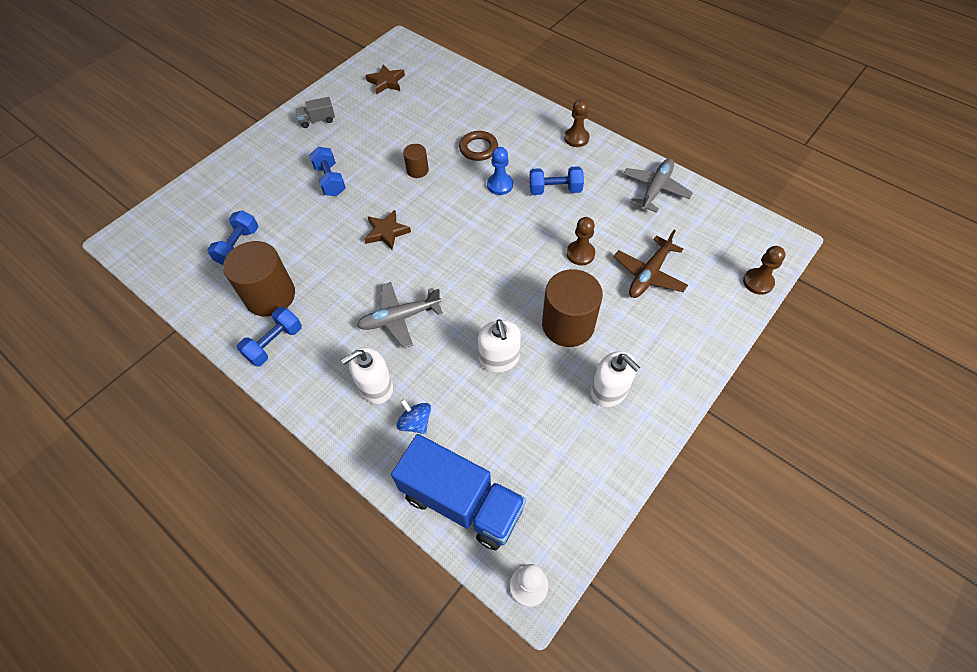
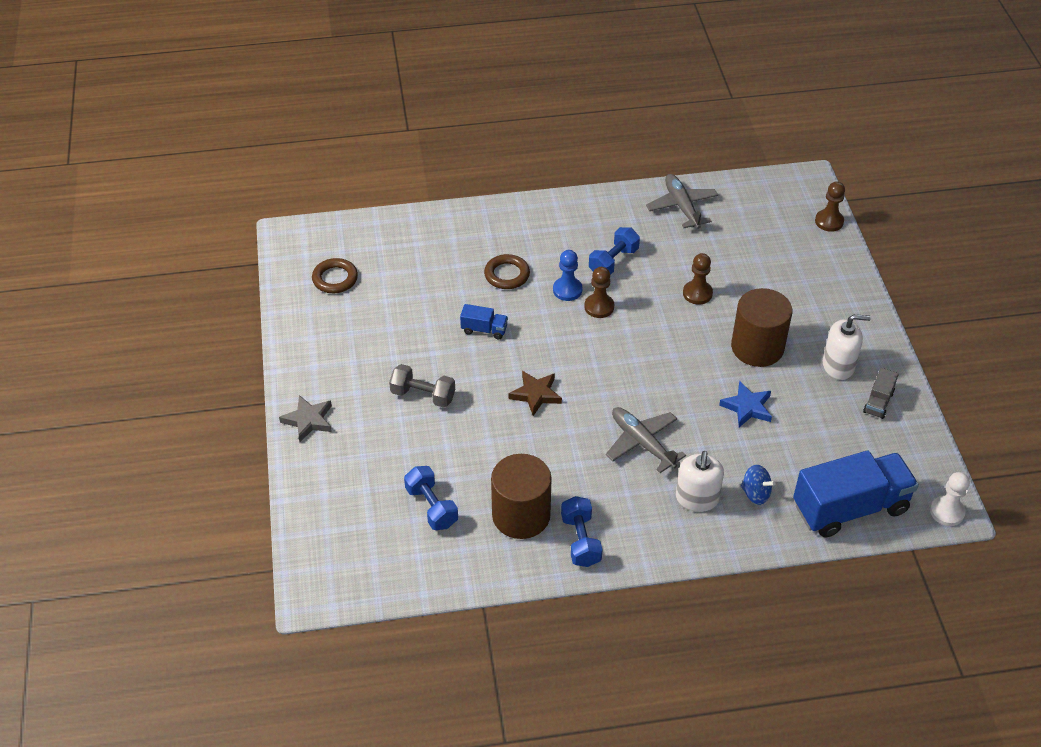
camera: 50 degrees left, 10 degrees down
grey truck [296,97,335,128] -> grey truck moved to [863,368,899,419]
blue dumbbell [309,147,346,196] -> grey dumbbell [389,364,455,408]
grey plane [357,282,443,349] -> grey plane turned 120 degrees clockwise [606,407,686,473]
brown star [365,64,405,95] -> brown ring [312,258,358,293]
blue spinning top [396,399,431,434] -> blue spinning top turned 150 degrees counterclockwise [741,465,776,505]
brown cylinder [403,144,429,178] -> blue truck [460,304,508,339]
white soap dispenser [478,319,521,372] -> blue star [719,381,772,427]
brown pawn [564,99,589,147] -> brown pawn moved to [584,267,614,318]
brown plane [614,230,688,298] -> none
none -> grey star [279,395,332,442]

